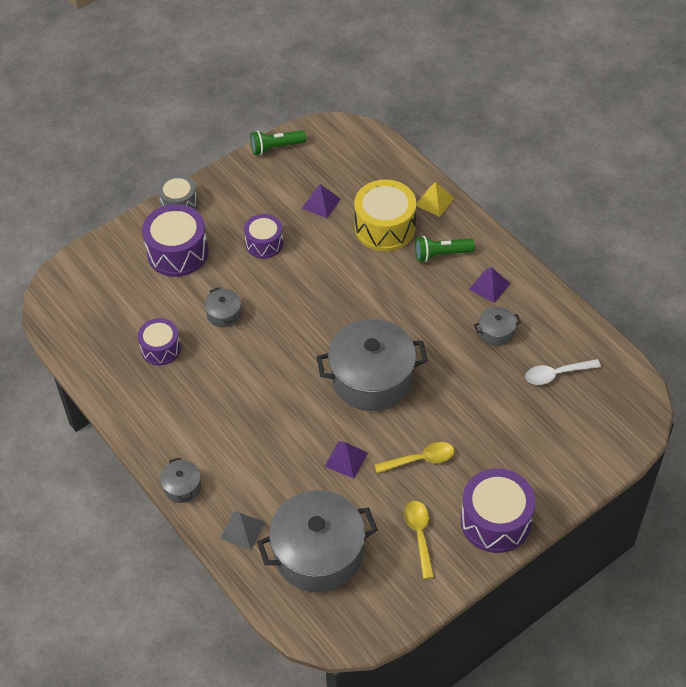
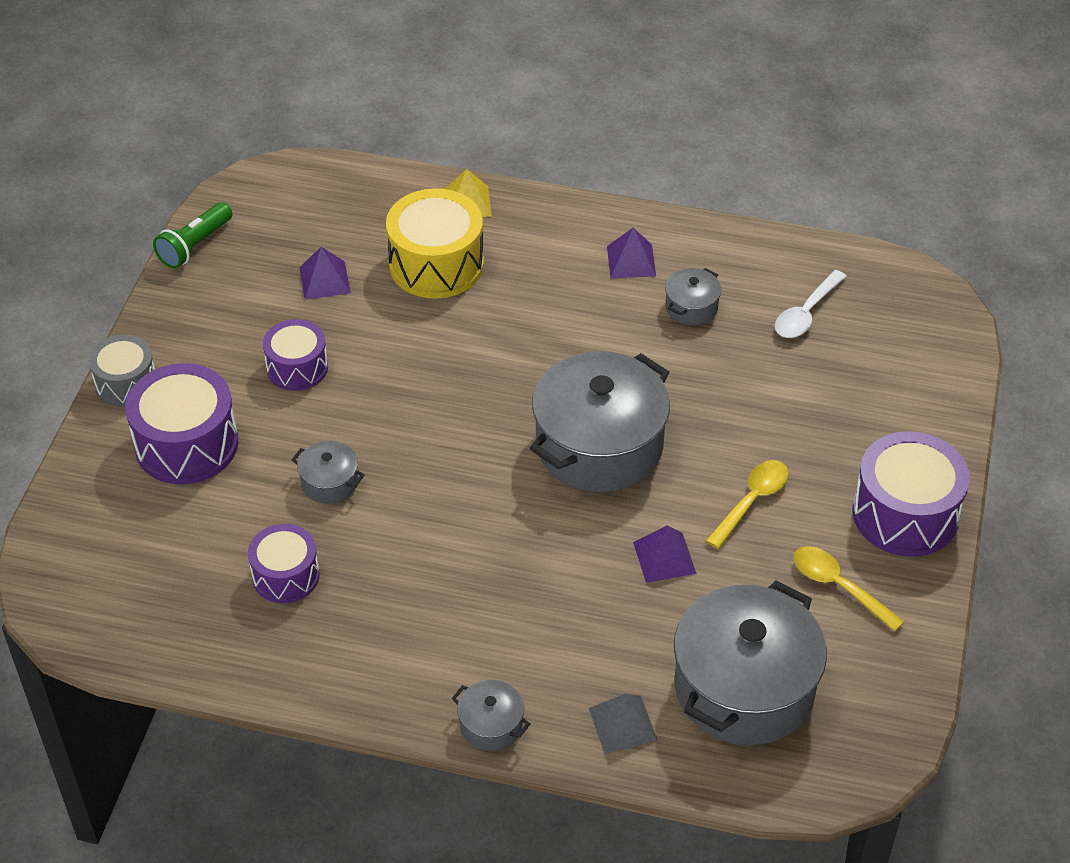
camera: 40 degrees left, 5 degrees down
green flashlight [415,236,475,262] -> none

